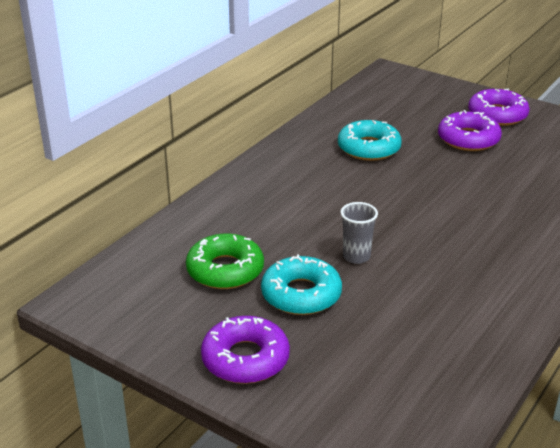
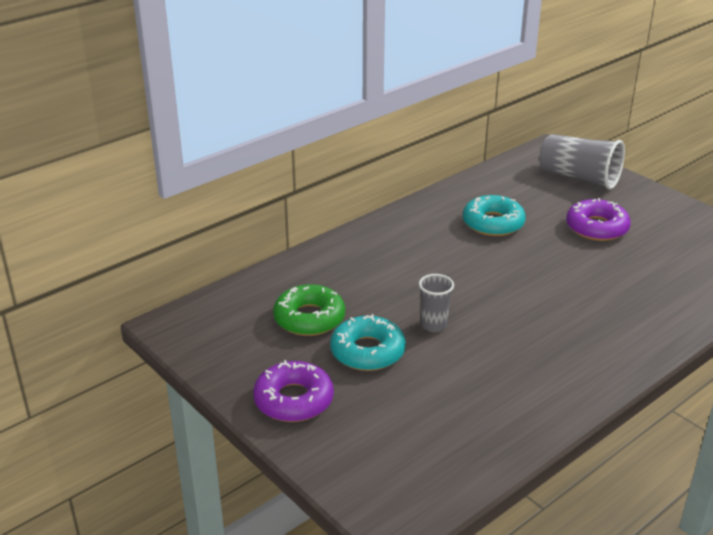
camera: 15 degrees right, 0 degrees up
purple donut [468,89,530,126] -> none
none -> grey cup [539,134,625,190]

